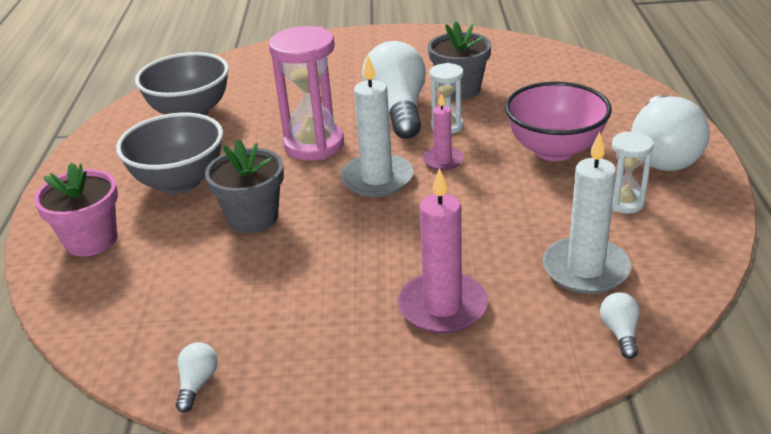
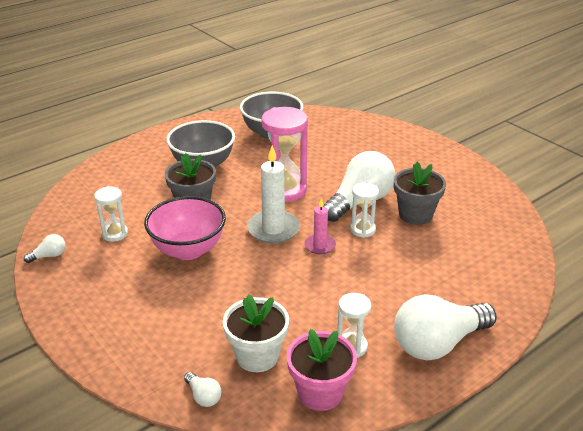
camera: 50 degrees right, 0 degrees up
pink flower pot [34,162,118,257] -> pink flower pot moved to [287,329,357,411]
pink candle [398,168,488,334] -> none
pink bowl [505,81,612,161] -> pink bowl moved to [144,196,226,260]
white candle [543,132,631,294] -> white flower pot [223,294,289,372]
white light bulb [600,292,640,359] -> white light bulb turned 90 degrees clockwise [184,372,221,407]
none -> white hourglass [94,186,128,242]

